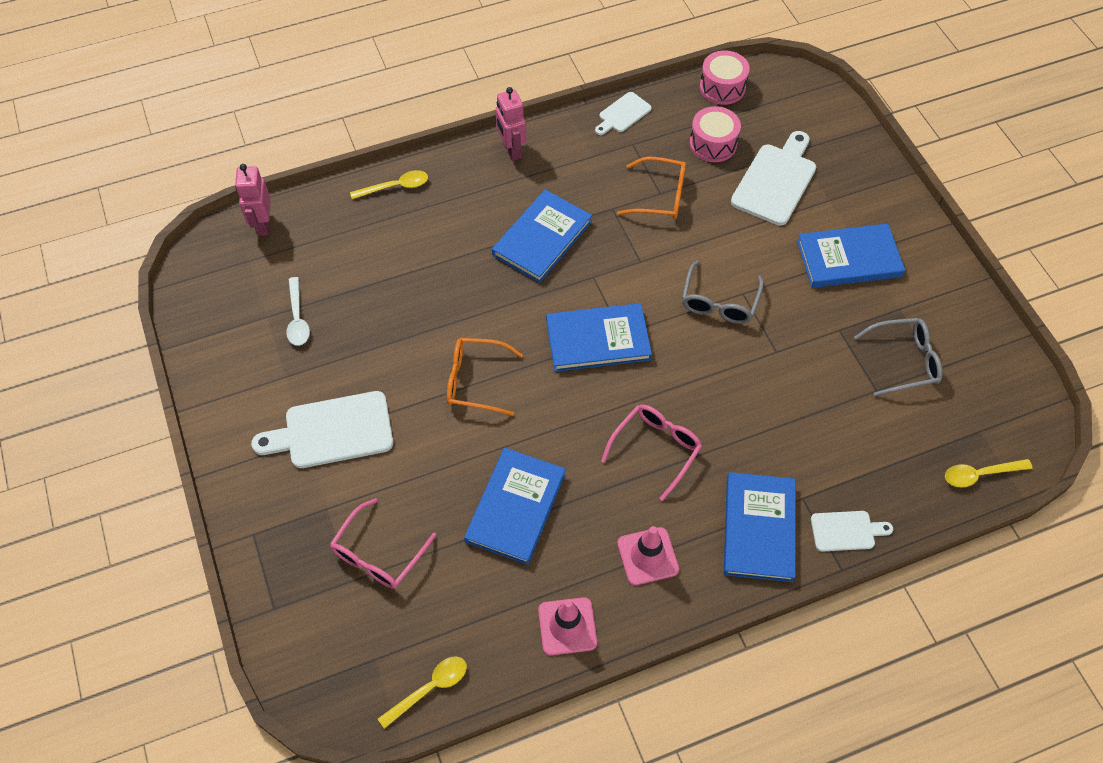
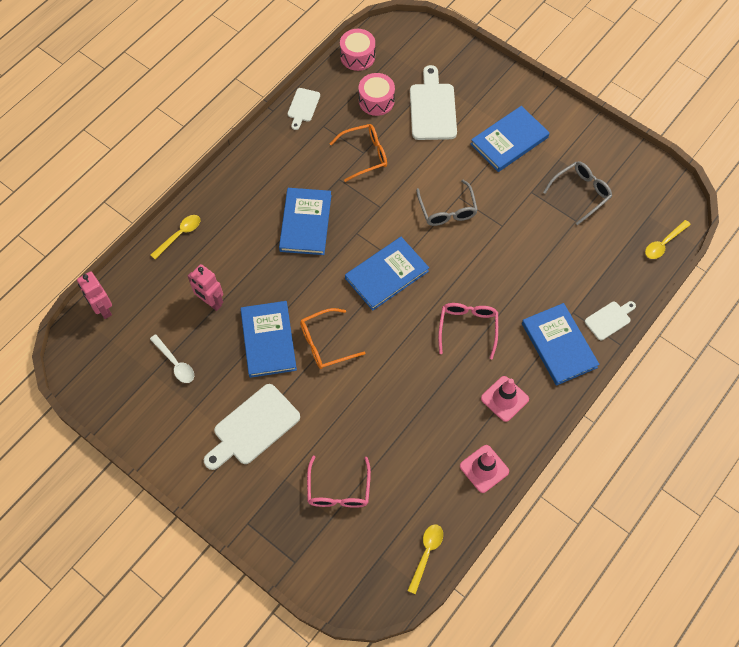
camera: 30 degrees left, 5 degrees up
blue book [464,448,565,565] -> blue book moved to [240,301,297,378]
pink robot [495,87,527,161] -> pink robot moved to [188,264,223,311]

